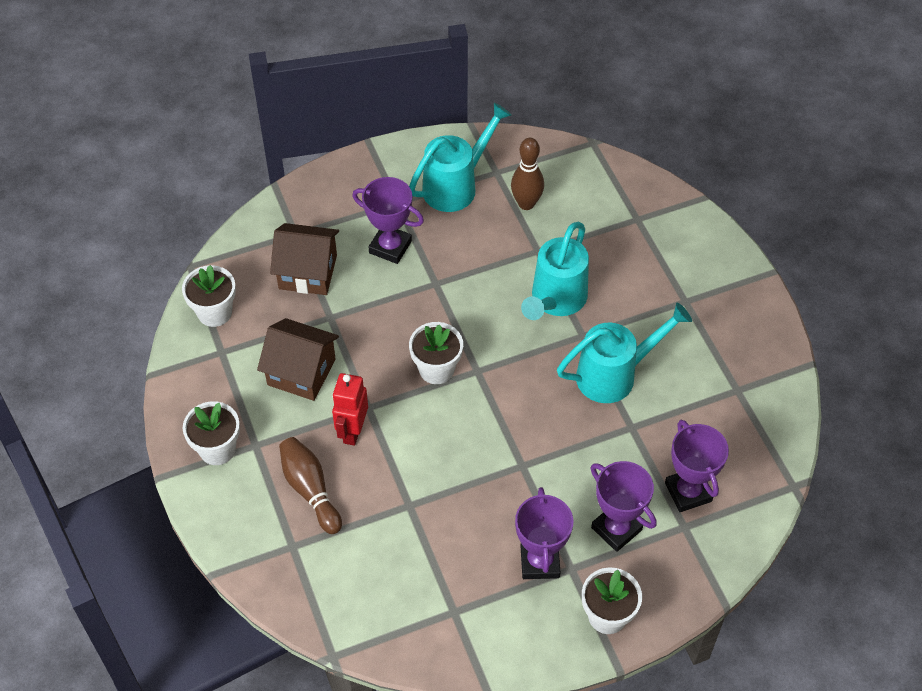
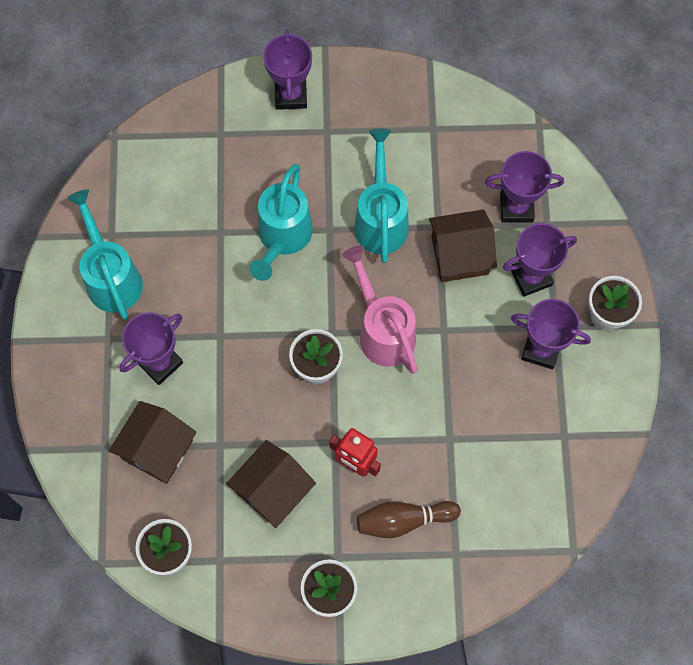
camera: 70 degrees left, 15 degrees up
brown bowling pin [511,138,544,210] -> none
turquoise watering can [521,222,589,320] -> turquoise watering can turned 60 degrees clockwise [249,164,313,281]
none -> purple trophy [263,29,312,110]
none -> pink watering can [342,246,418,374]
none -> brown house [429,209,497,282]

